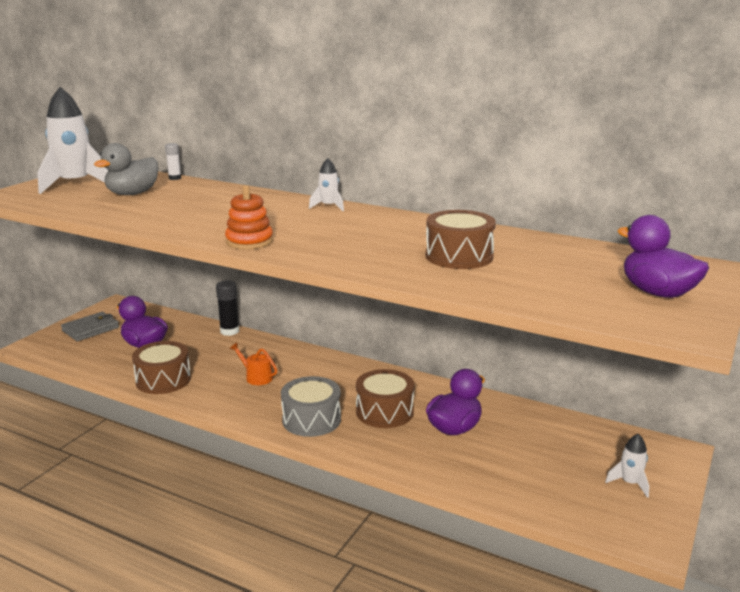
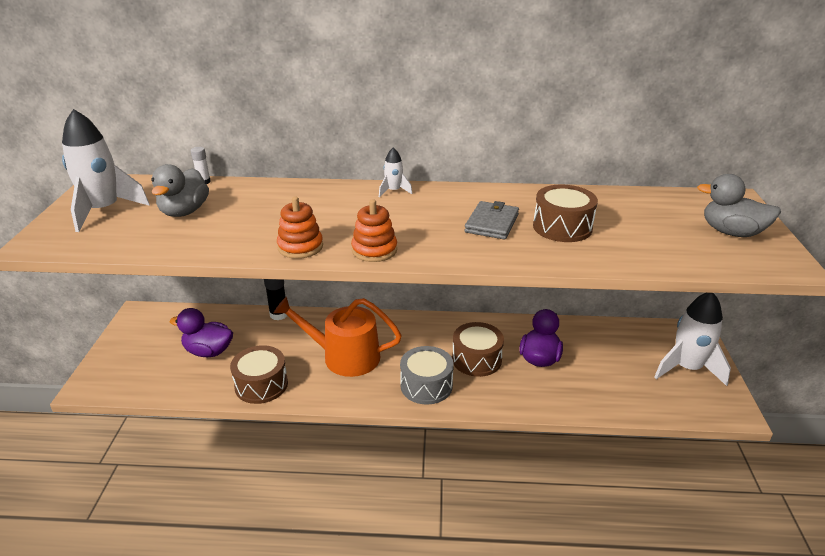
camera: 25 degrees left, 10 degrees up
grey wallet [61,312,119,341] -> grey wallet moved to [465,201,519,240]
orange watering can [230,343,277,385] -> orange watering can [274,297,402,377], size x2.25
white rocket [605,434,649,498] -> white rocket [655,293,731,386], size x2.11
purple duck [617,215,709,298] -> grey duck [697,174,781,237]
none -> orange stacking toy [277,196,323,259]

